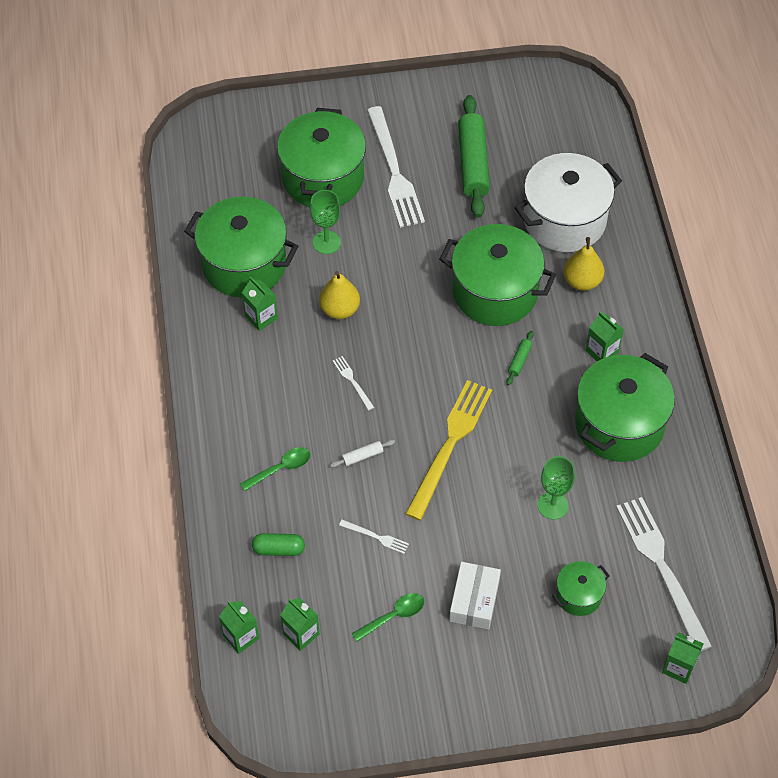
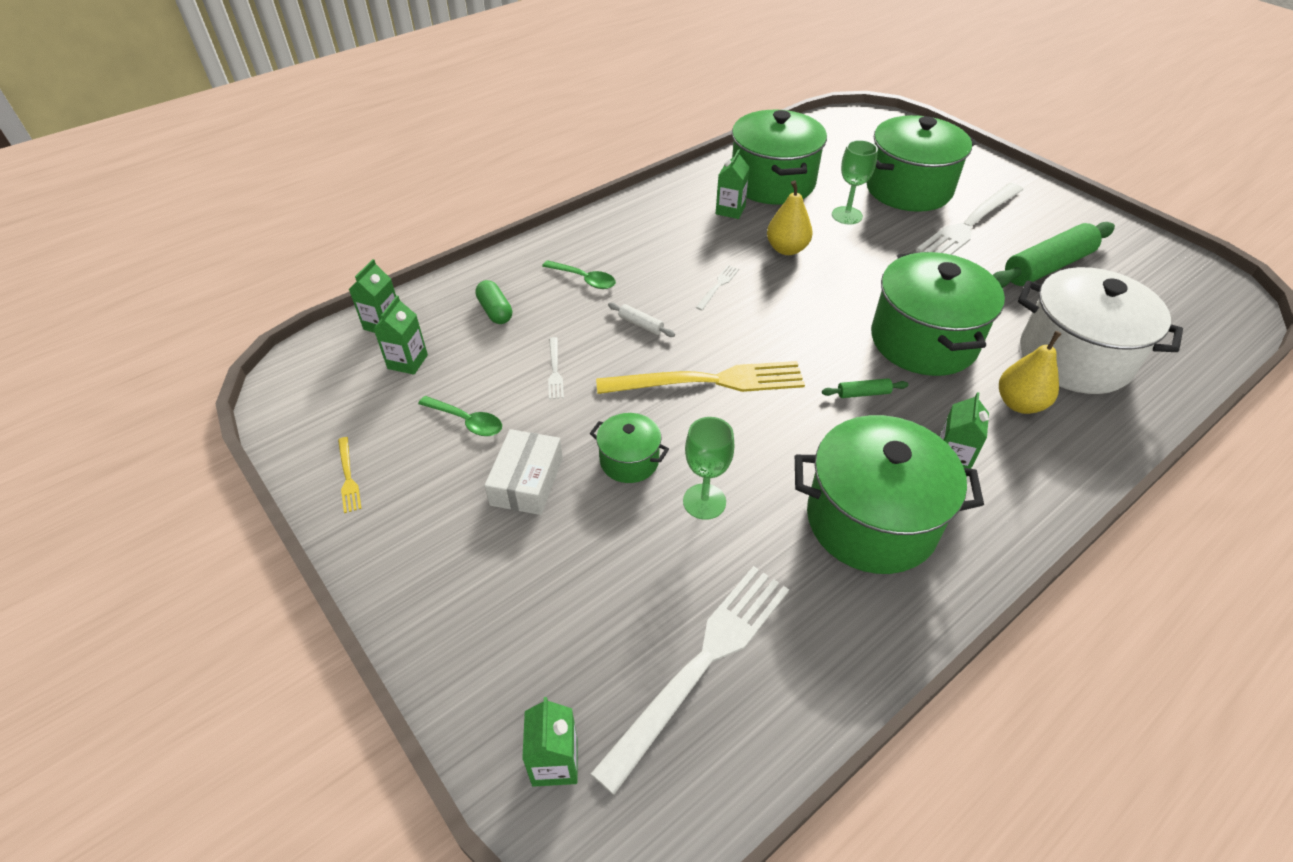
camera: 60 degrees right, 10 degrees down
white box [449,562,501,630] -> white box turned 60 degrees counterclockwise [484,429,563,515]
green pot [552,561,610,616] -> green pot moved to [590,413,669,483]
none -> yellow fork [338,437,362,513]

